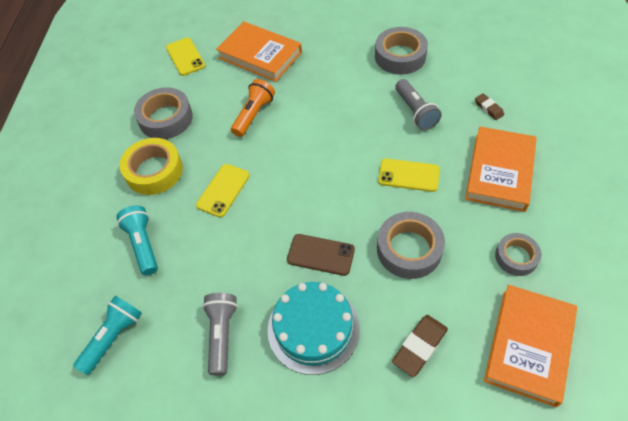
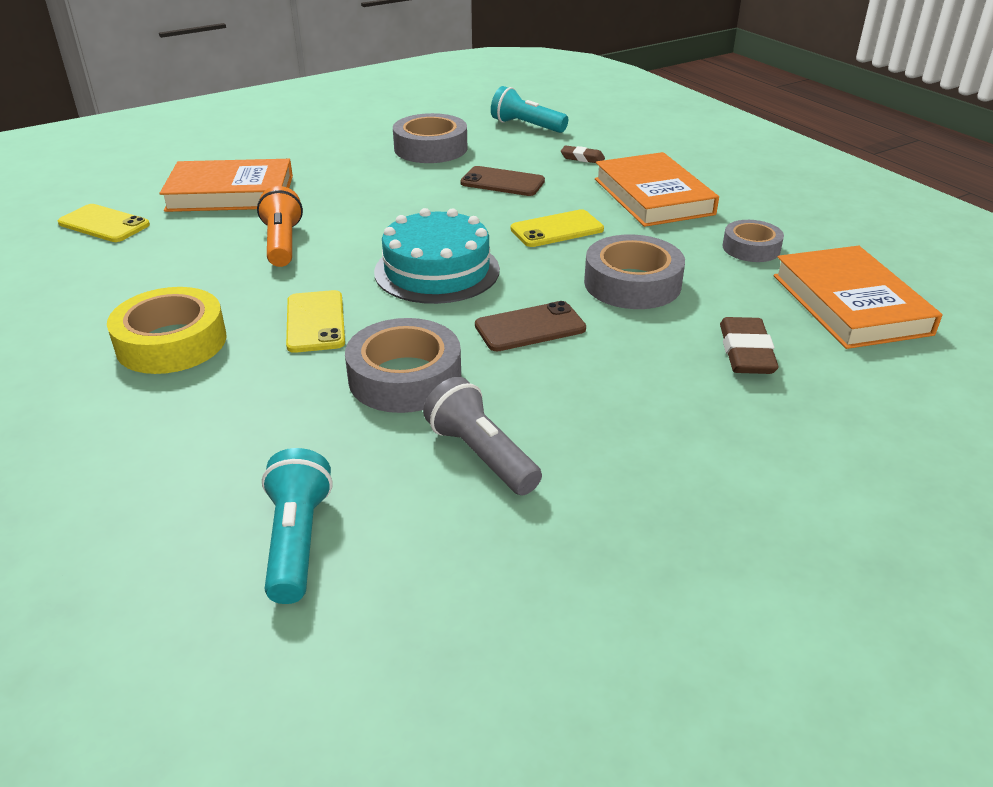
camera: 40 degrees left, 20 degrees down
turquoise flashlight [116,205,158,275] -> turquoise flashlight moved to [491,86,568,133]
grey tape [134,87,193,139] -> grey tape moved to [345,318,461,413]
turquoise cake [268,282,360,375] -> turquoise cake moved to [374,208,500,304]
grey flashlight [395,79,442,130] -> brown phone [460,166,545,196]

